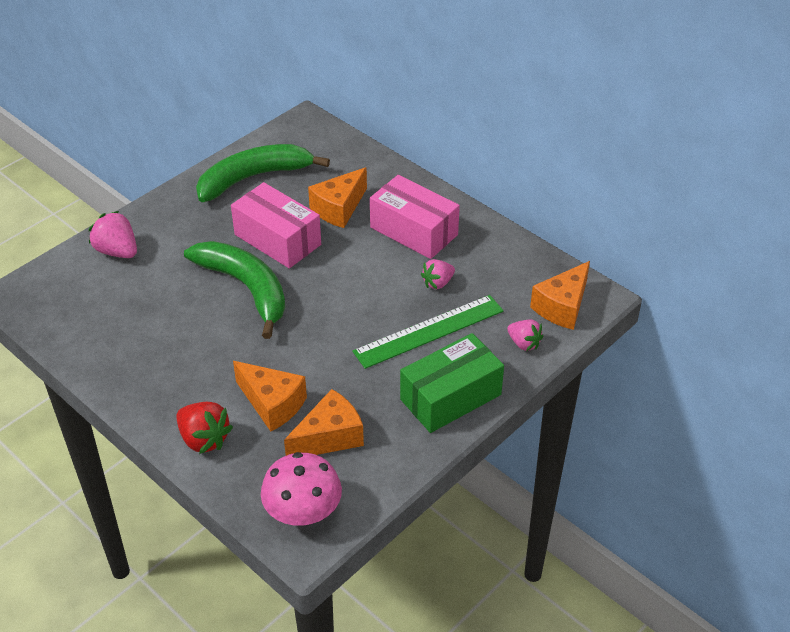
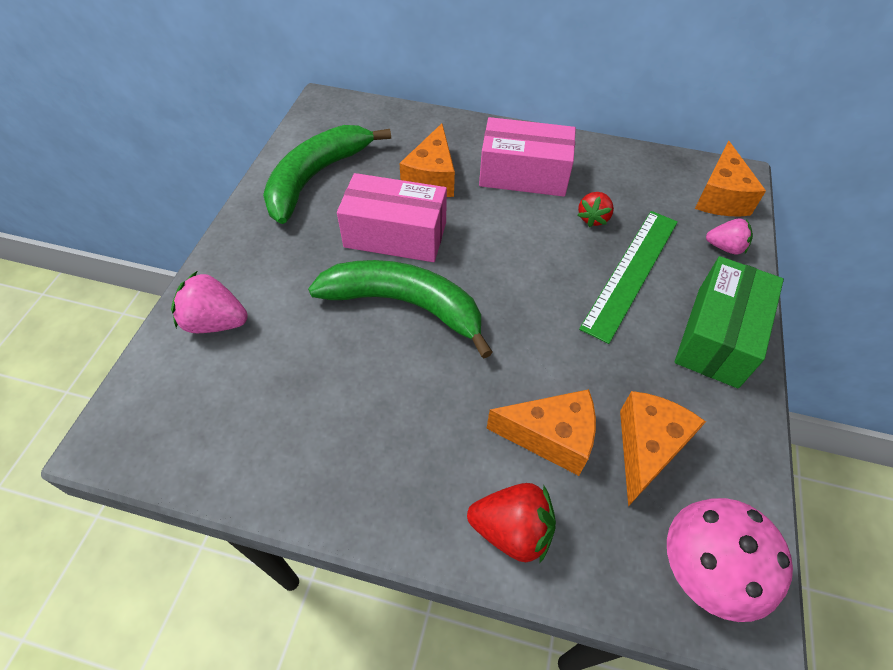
camera: 30 degrees left, 10 degrees up
pink strawberry [421,259,455,289] -> red strawberry [578,192,614,227]

